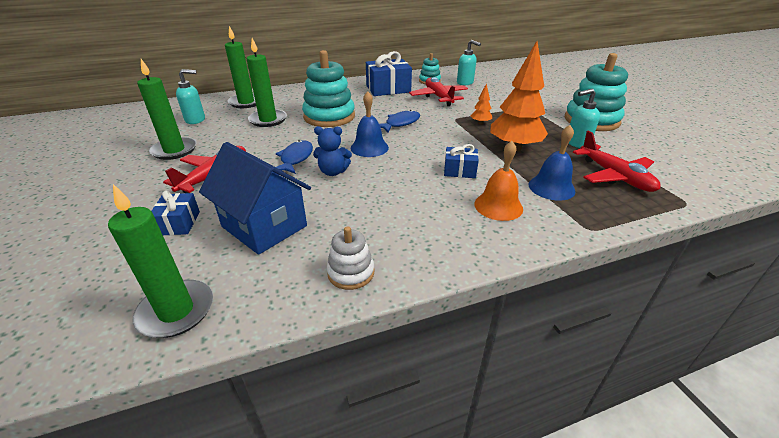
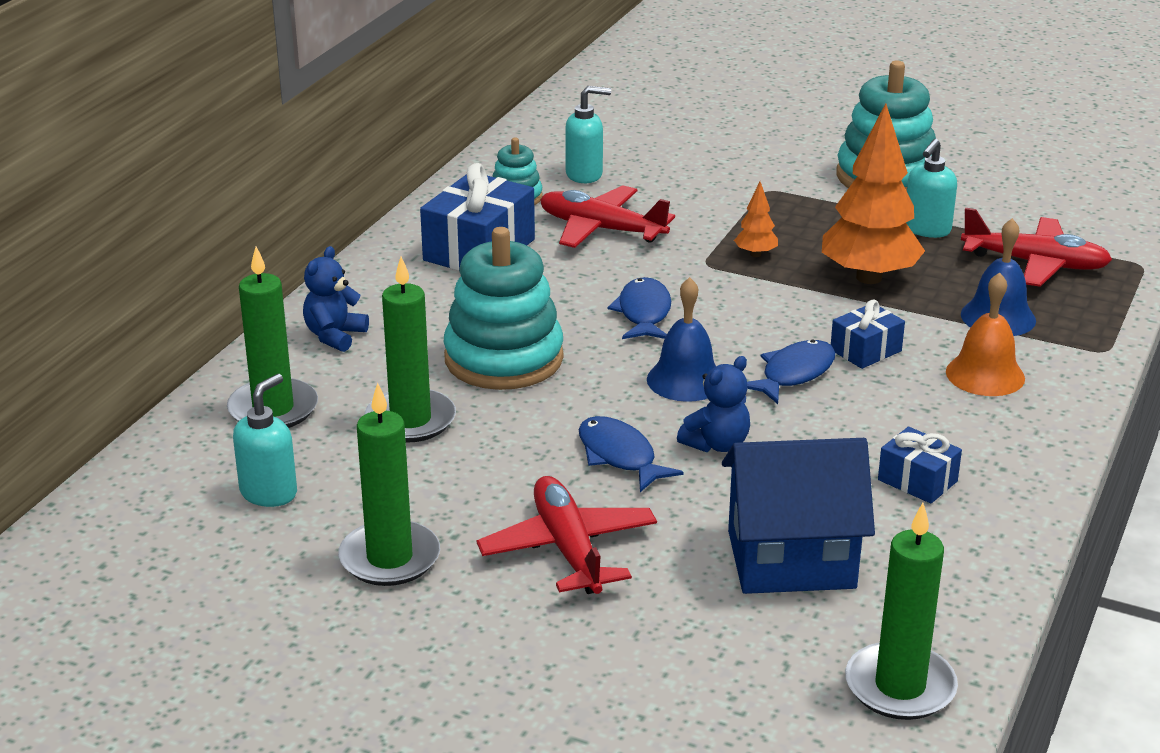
camera: 45 degrees left, 5 degrees down
blue gift [152,191,200,235] -> blue gift moved to [878,427,962,504]
white stacking toy [327,226,374,290] -> none
none -> blue teddy bear [303,246,369,352]
none -> blue fish [747,339,835,404]

